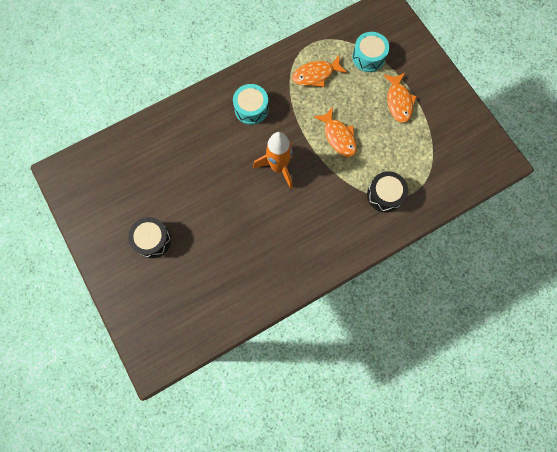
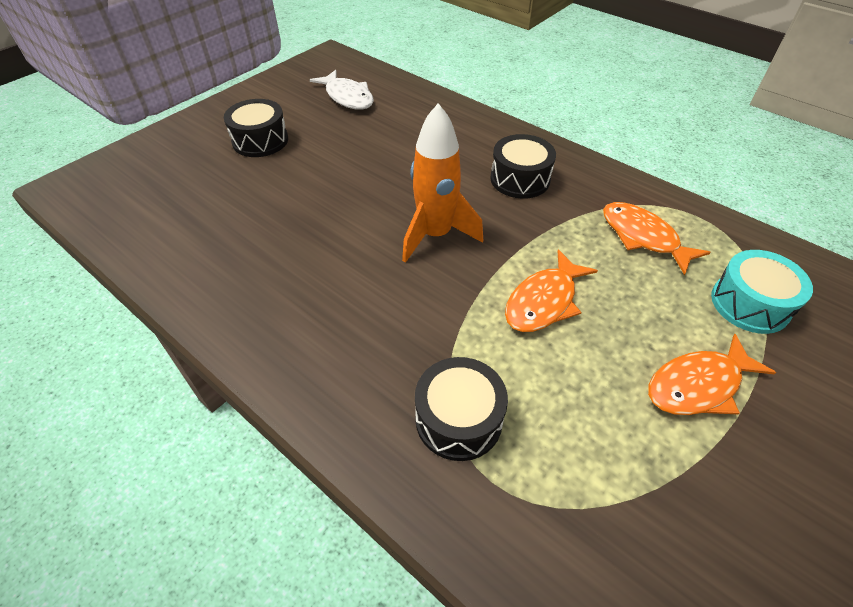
camera: 70 degrees right, 25 degrees down
turquoise drum [233,84,269,125] -> black drum [490,134,556,199]
none -> white fish [310,70,374,110]

